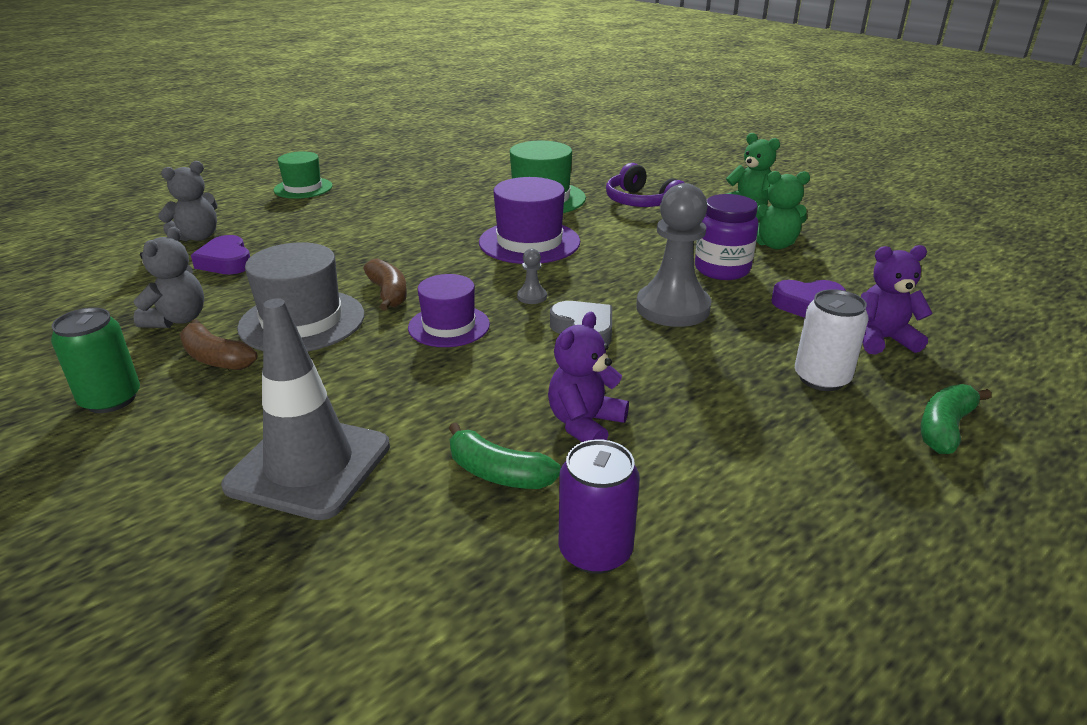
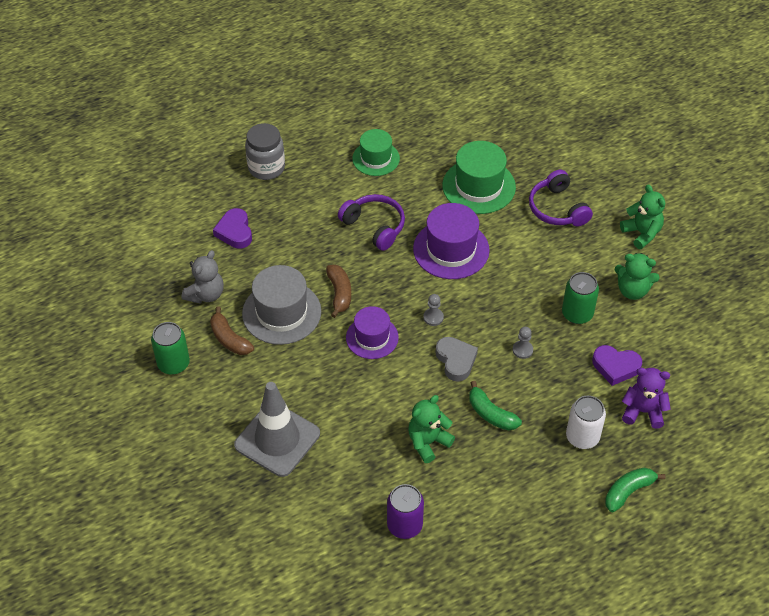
camera: 15 degrees right, 20 degrees up
grey teddy bear [158,161,218,241] -> none
green hat [274,151,333,199] -> green hat moved to [352,129,400,176]
green banana [449,423,561,489] -> green banana moved to [469,381,522,431]
purple teddy bear [548,312,629,442] -> green teddy bear [408,395,455,463]
grey pawn [636,183,711,327] -> grey pawn [513,327,533,359], size x0.42
purple jar [695,194,759,280] -> green can [562,272,599,324]
none -> grey jar [245,123,285,180]
none -> purple headphones [338,194,405,251]

